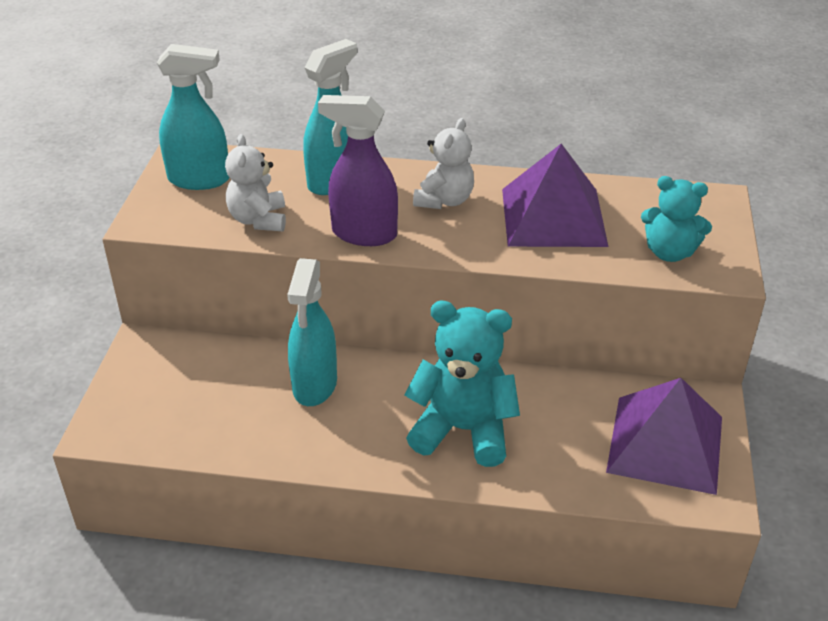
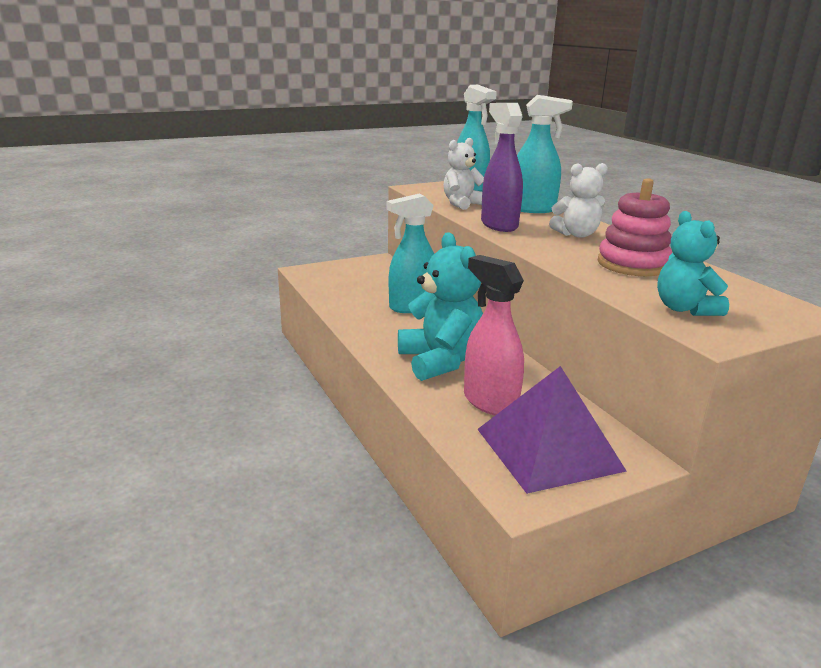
camera: 55 degrees right, 15 degrees down
purple pyramid [502,144,609,247] -> pink stacking toy [598,178,672,276]
none -> pink spray bottle [464,255,524,415]

